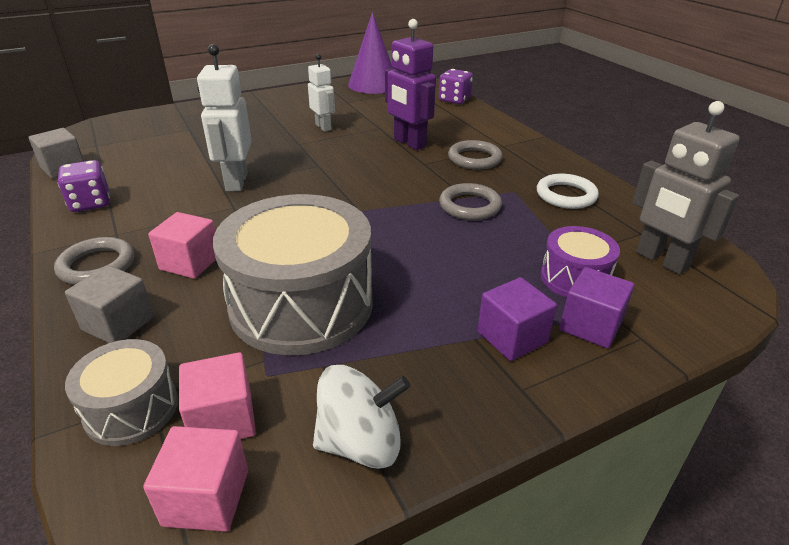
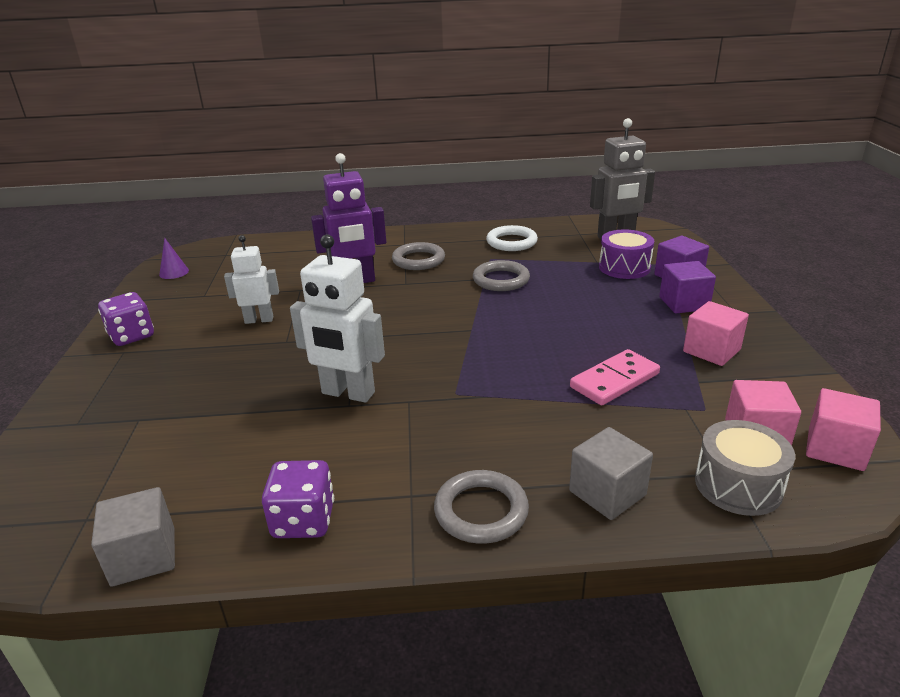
camera: 65 degrees left, 5 degrees down
pink cube [148,212,216,279] -> pink cube moved to [683,301,749,366]
grey drum [213,194,372,355] -> pink domino [570,349,660,405]
white spinning top [313,365,411,469] -> none
purple cone [348,12,392,94] -> purple cone [159,238,189,279], size x0.42
purple dice [439,69,473,104] -> purple dice moved to [98,292,154,346]

